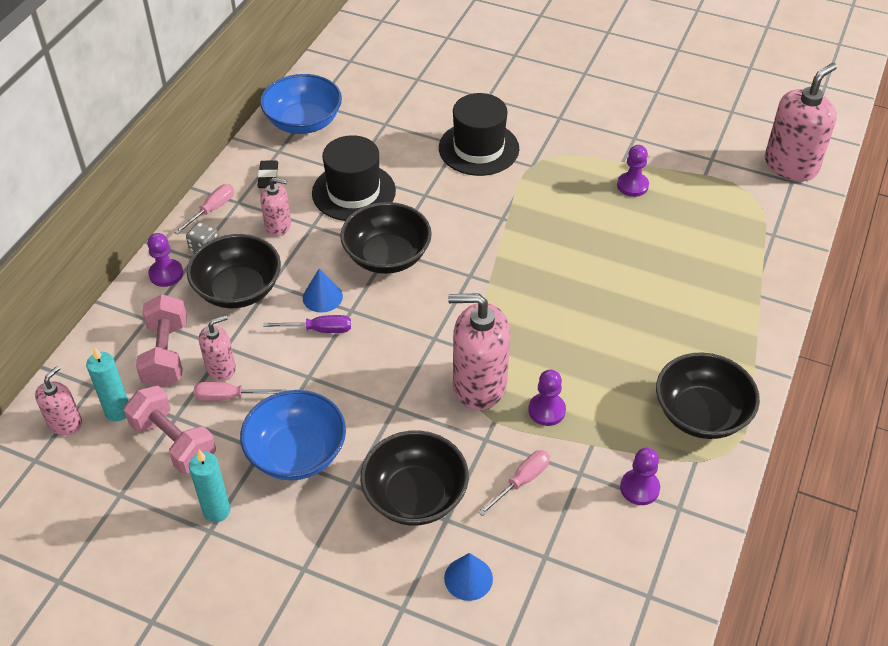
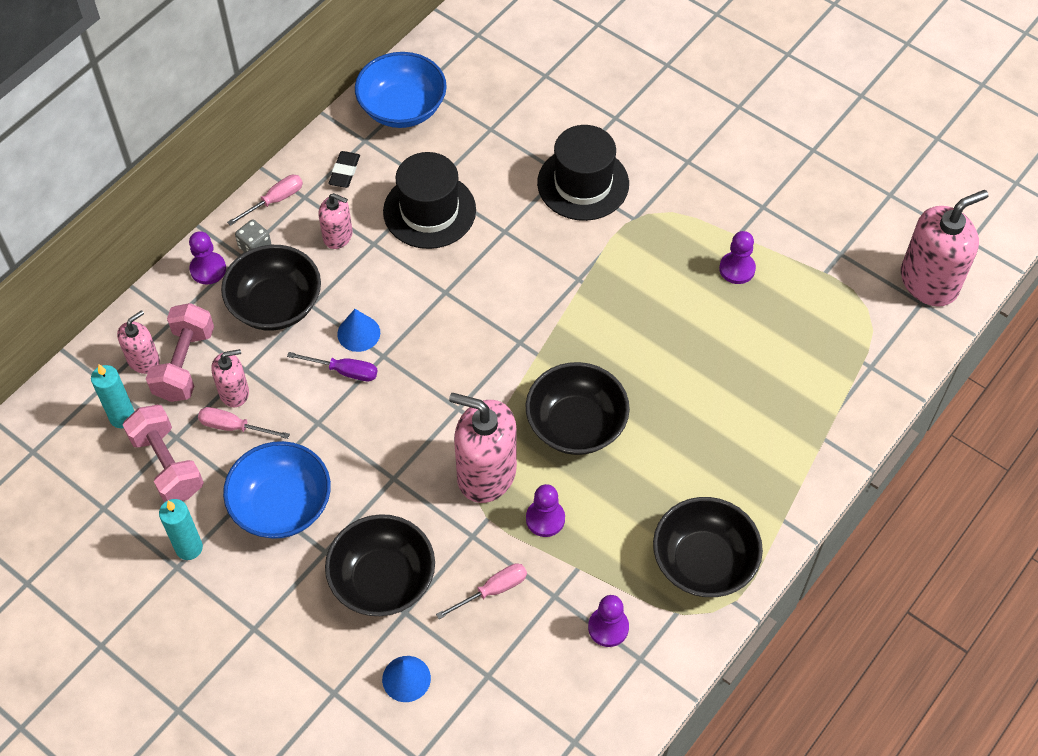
camera: 15 degrees right, 10 degrees up
pink soap dispenser [35,366,82,435] -> pink soap dispenser moved to [117,310,160,374]
black bowl [340,202,432,274] -> black bowl moved to [525,362,630,455]

